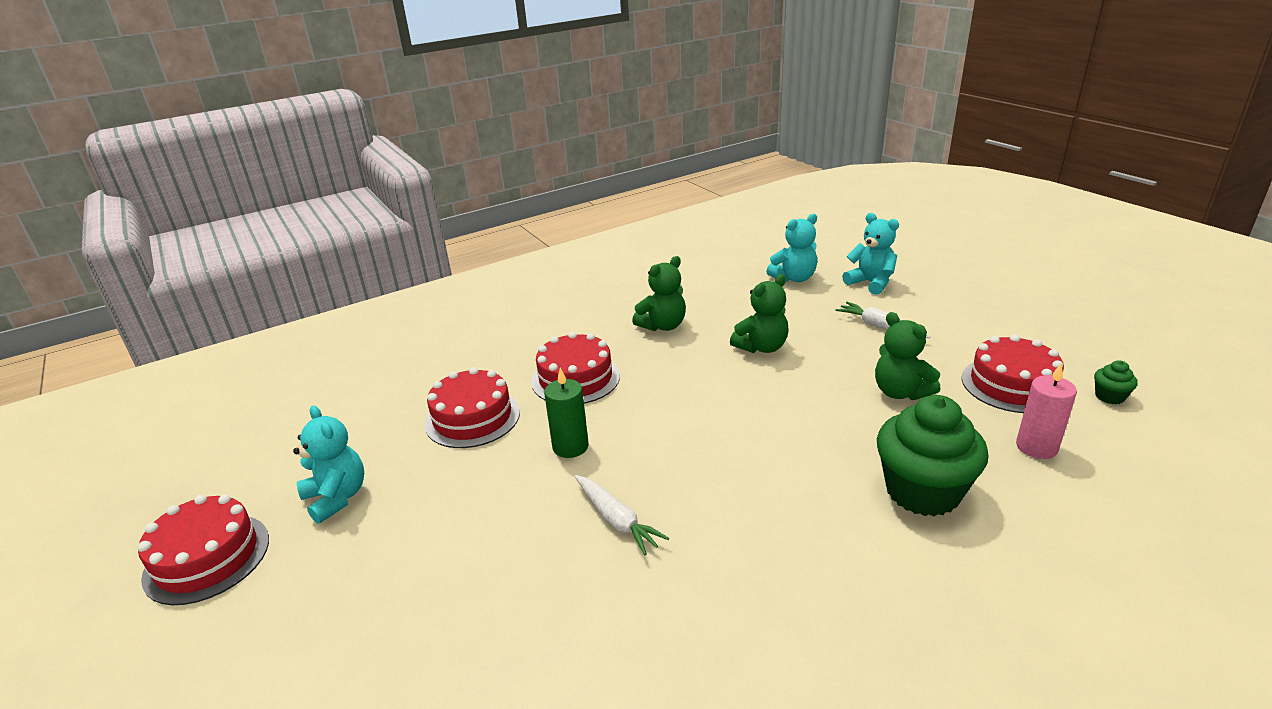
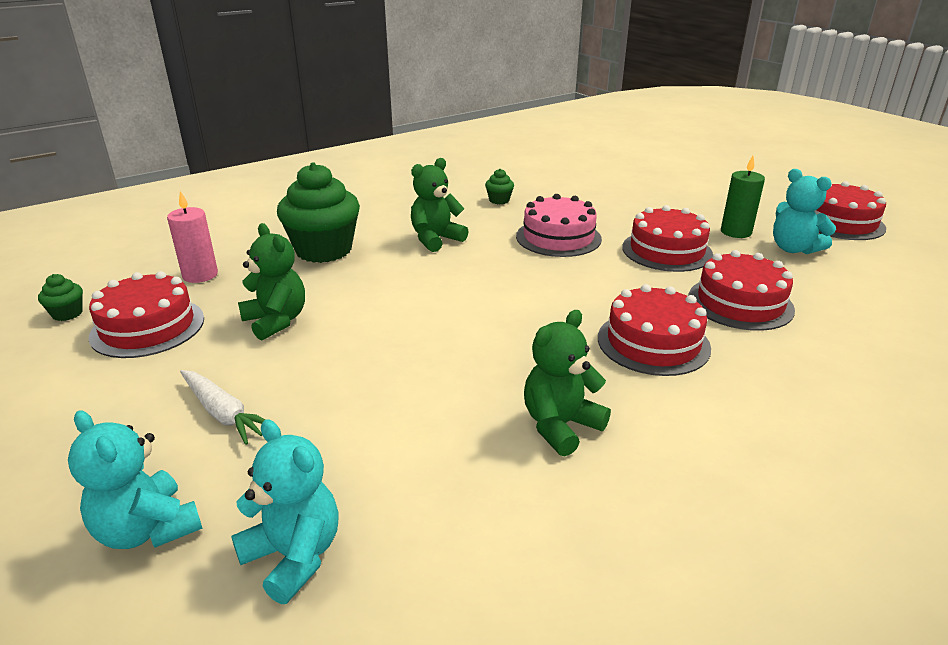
camera: 175 degrees right, 0 degrees up
green candle [544,367,589,458] -> green candle moved to [721,156,765,238]
white carrot [575,475,669,555] -> pink cake [516,194,602,257]
green teddy bear [730,274,788,353] -> green teddy bear moved to [411,158,469,252]
turquoise teddy bear [766,214,817,282] -> turquoise teddy bear turned 75 degrees clockwise [231,419,339,604]
none -> green cupcake [485,169,514,204]
none -> red cake [622,205,713,272]

